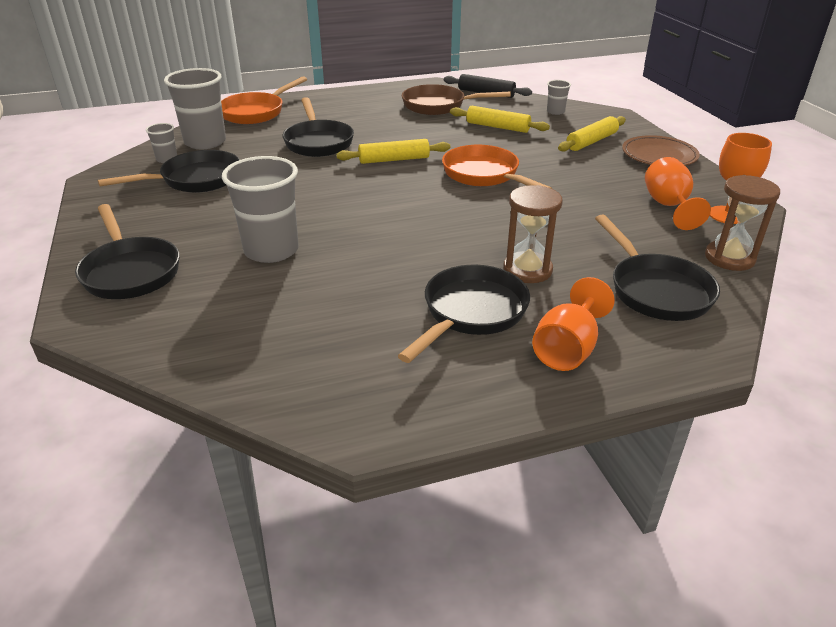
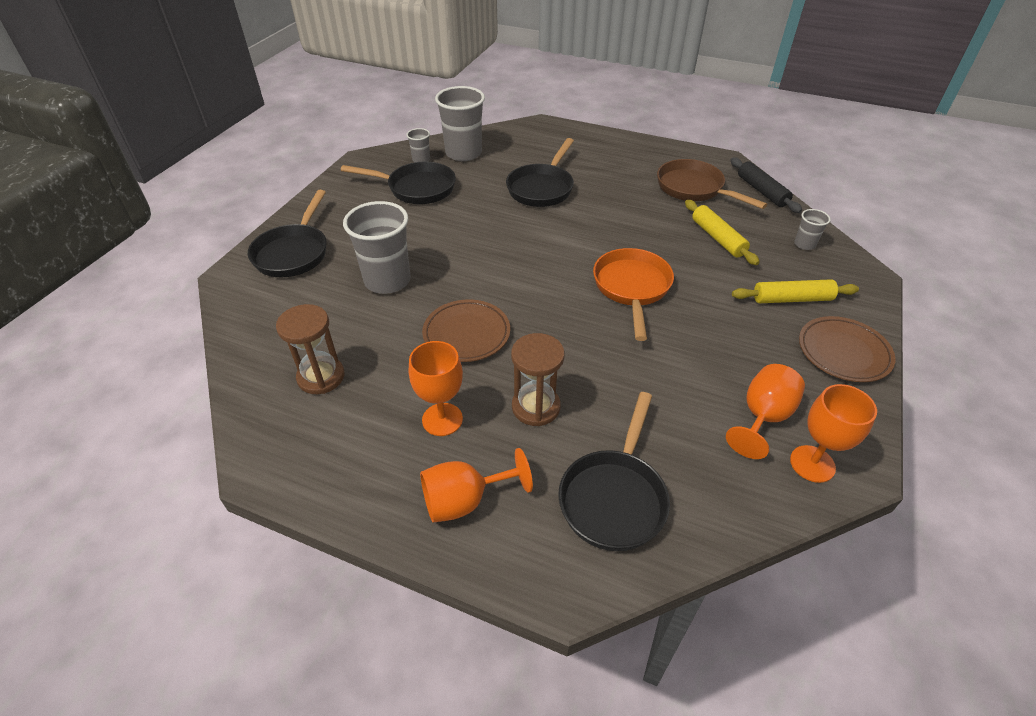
camera: 40 degrees right, 10 degrees up
orange pan [221,76,307,124] -> none
yellow rolling pin [336,139,450,164] -> none
black pan [398,265,530,363] -> orange goblet [409,341,463,436]
brown hourglass [705,175,780,271] -> brown hourglass moved to [276,304,345,394]
none -> brown plate [422,299,510,362]

